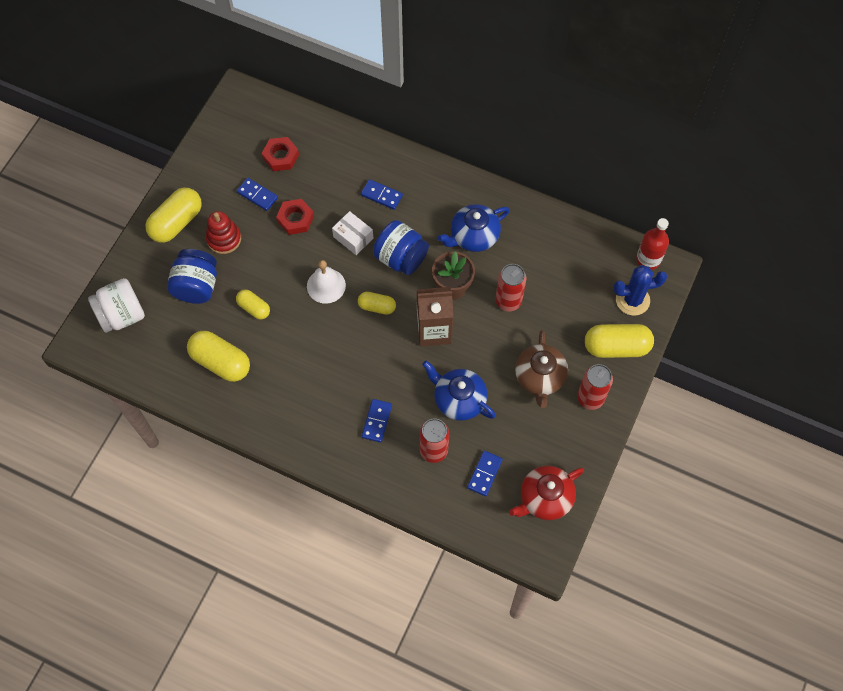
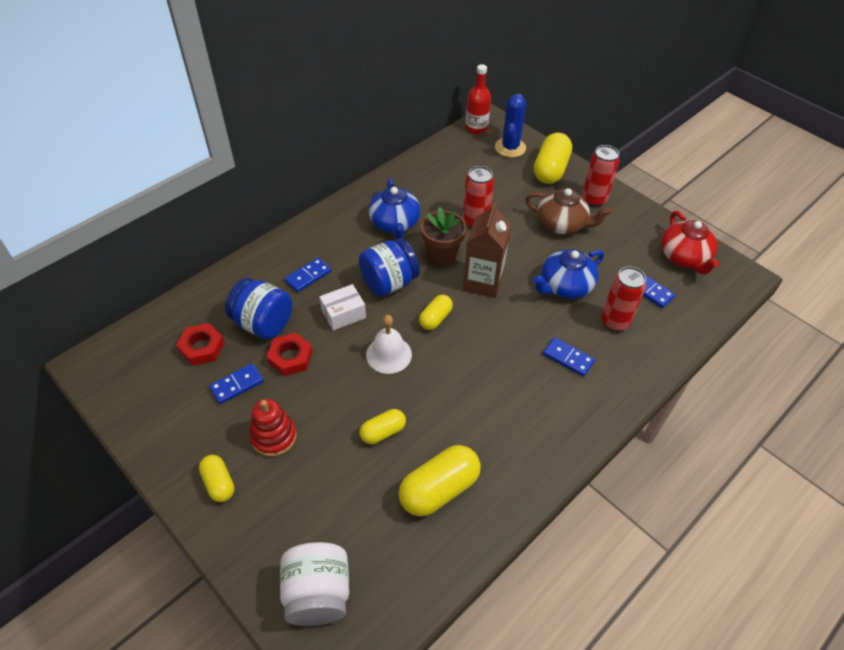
camera: 70 degrees left, 15 degrees down
yellow capsule [146,188,202,243] -> yellow capsule [199,455,234,502], size x0.58
blue jar [167,249,217,304] -> blue jar moved to [225,278,292,339]

